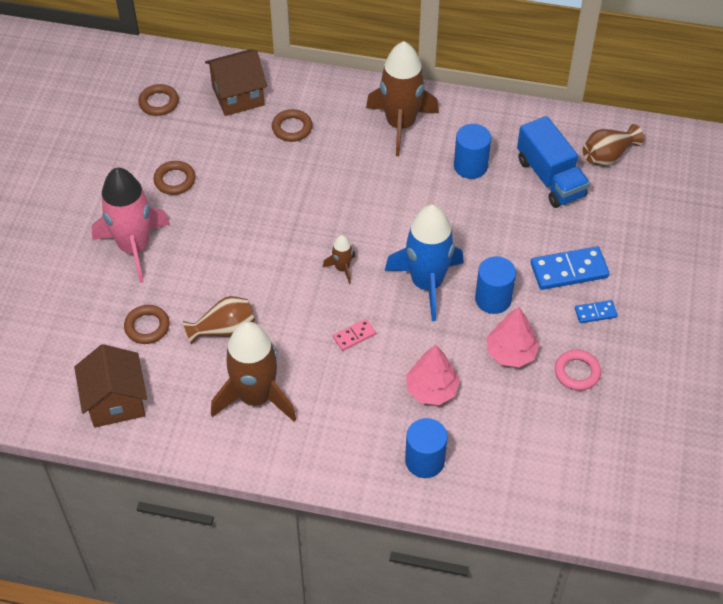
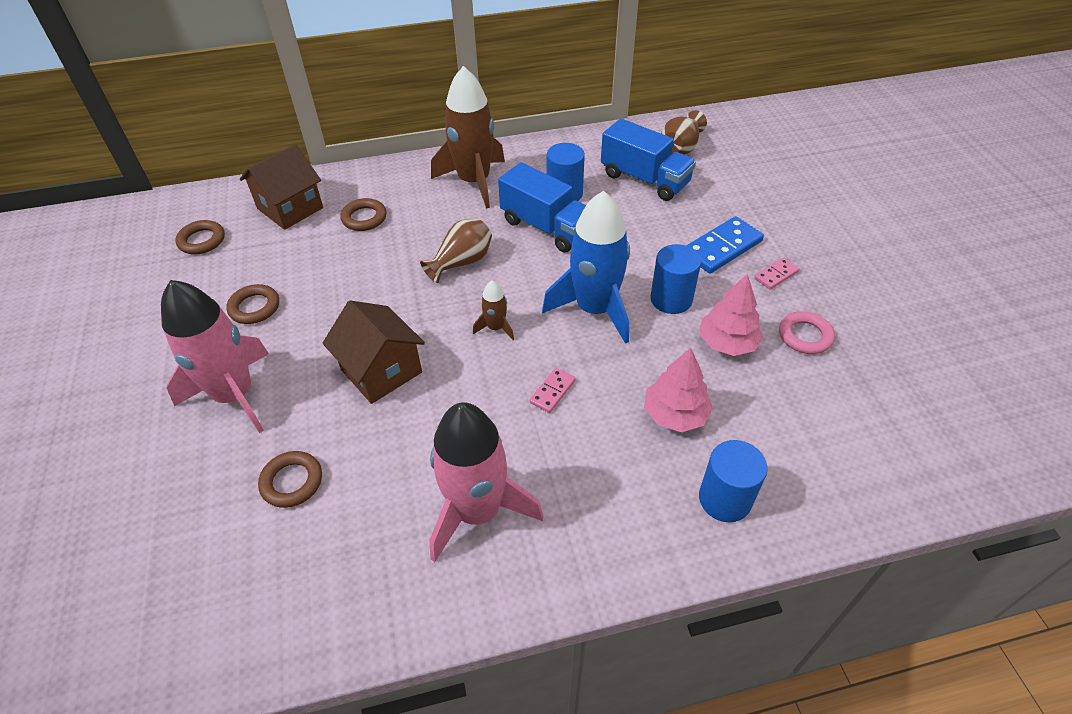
camera: 25 degrees left, 5 degrees down
brown house [74,344,147,428] -> brown house moved to [322,300,425,404]
brown vase [183,296,255,345] -> brown vase moved to [420,219,492,283]
brown rocket [211,322,296,422] -> pink rocket [429,402,543,562]
blue domino [575,300,618,323] -> pink domino [754,258,800,290]
none -> blue truck [498,162,586,253]

